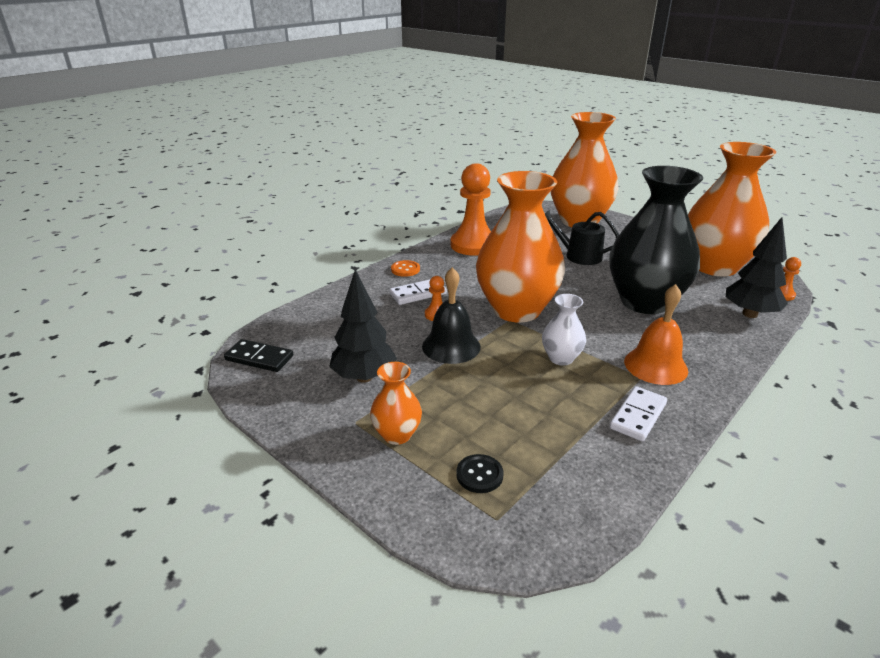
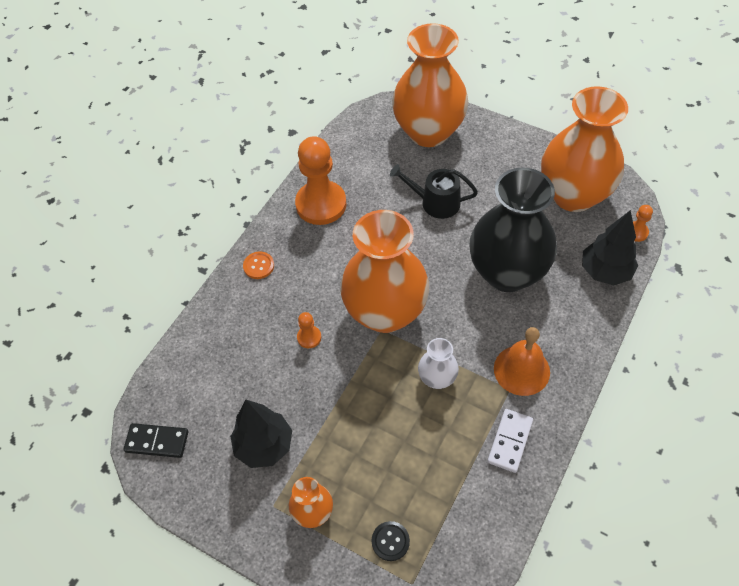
camera: 10 degrees left, 25 degrees up
white domino [389,279,447,305] -> none
black bell [422,267,481,364] -> none

